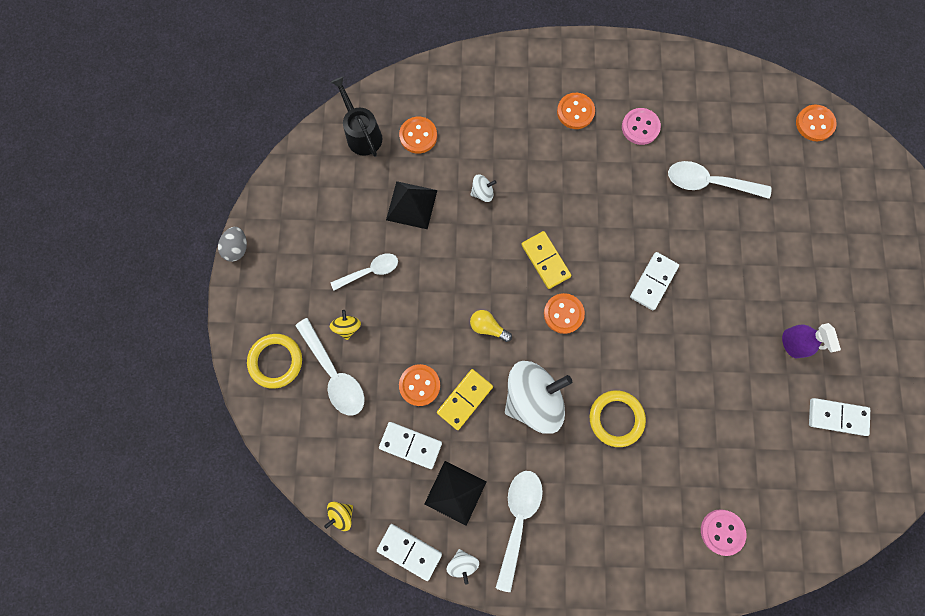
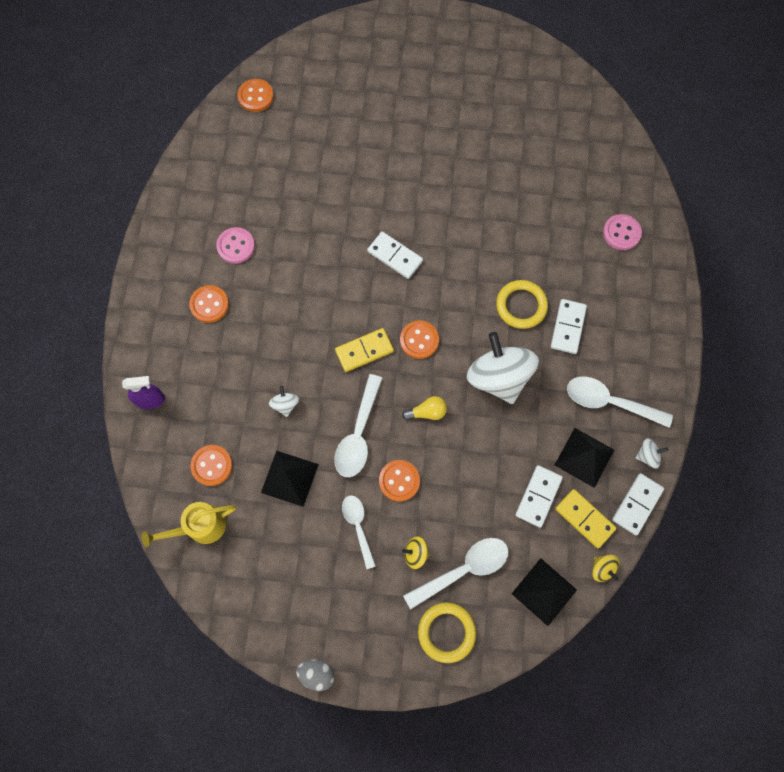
camera: 85 degrees left, 5 degrees down
black watering can [331,76,382,157] -> yellow watering can [142,502,236,547]
orange button [399,364,440,406] -> orange button moved to [379,460,420,502]
yellow domino [437,369,493,430] -> yellow domino moved to [555,489,617,548]
yellow light bulb [470,310,512,342] -> yellow light bulb turned 135 degrees counterclockwise [402,396,447,420]
white spoon [668,161,772,199] -> white spoon moved to [334,374,382,477]
purple spray bottle [782,323,841,358] -> purple spray bottle moved to [122,376,165,409]
white domino [809,398,870,436] -> white domino moved to [551,299,587,354]
none -> black pyramid [511,558,577,626]

